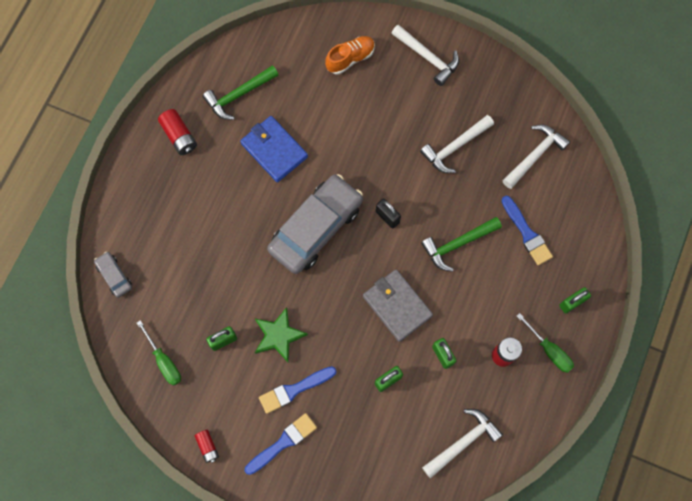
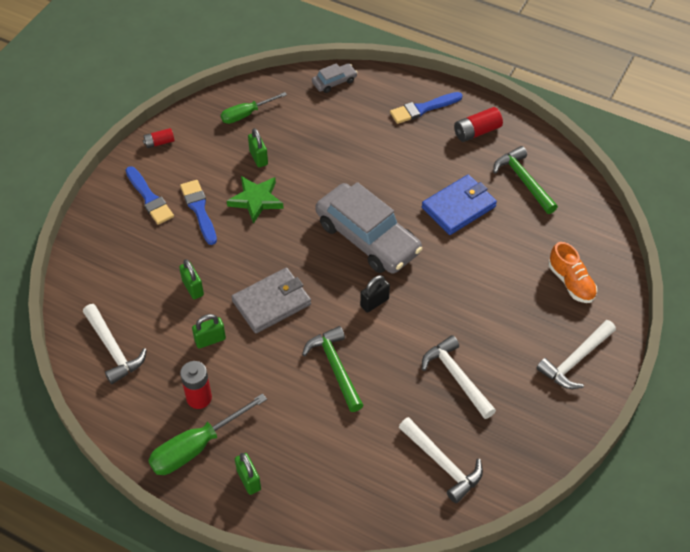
camera: 95 degrees right, 20 degrees down
blue brush [501,196,553,265] -> blue brush moved to [390,92,463,124]
green screwdriver [517,313,574,373] -> green screwdriver [148,393,267,475], size x1.51

